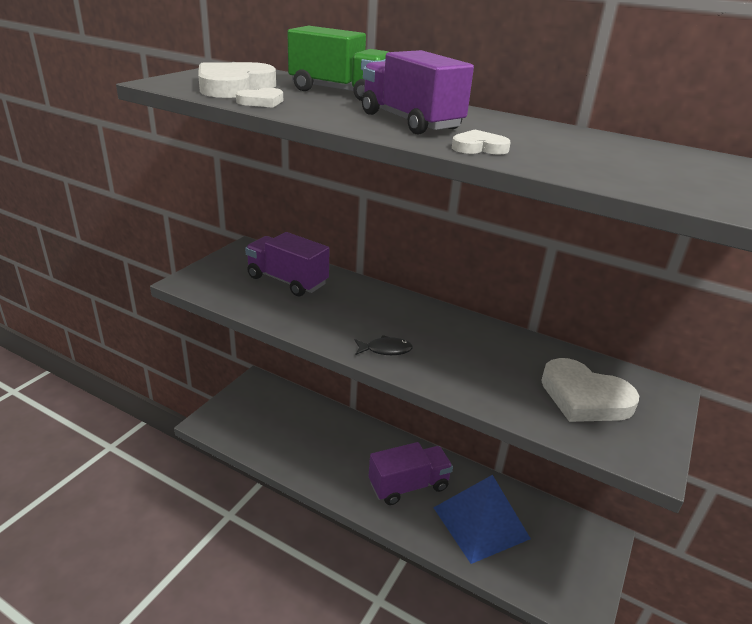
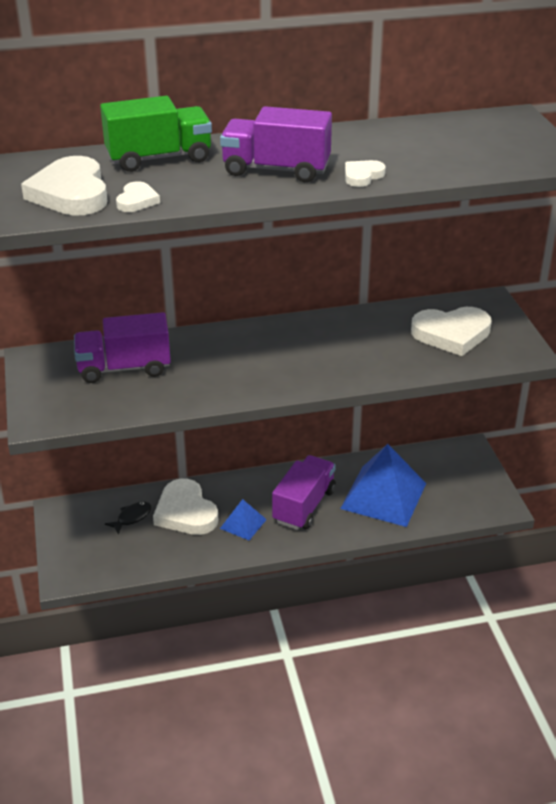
camera: 40 degrees left, 5 degrees up
black fish [355,335,413,355] -> black fish moved to [105,502,151,535]
none -> white heart [153,478,218,535]
none -> blue pyramid [220,499,267,540]

